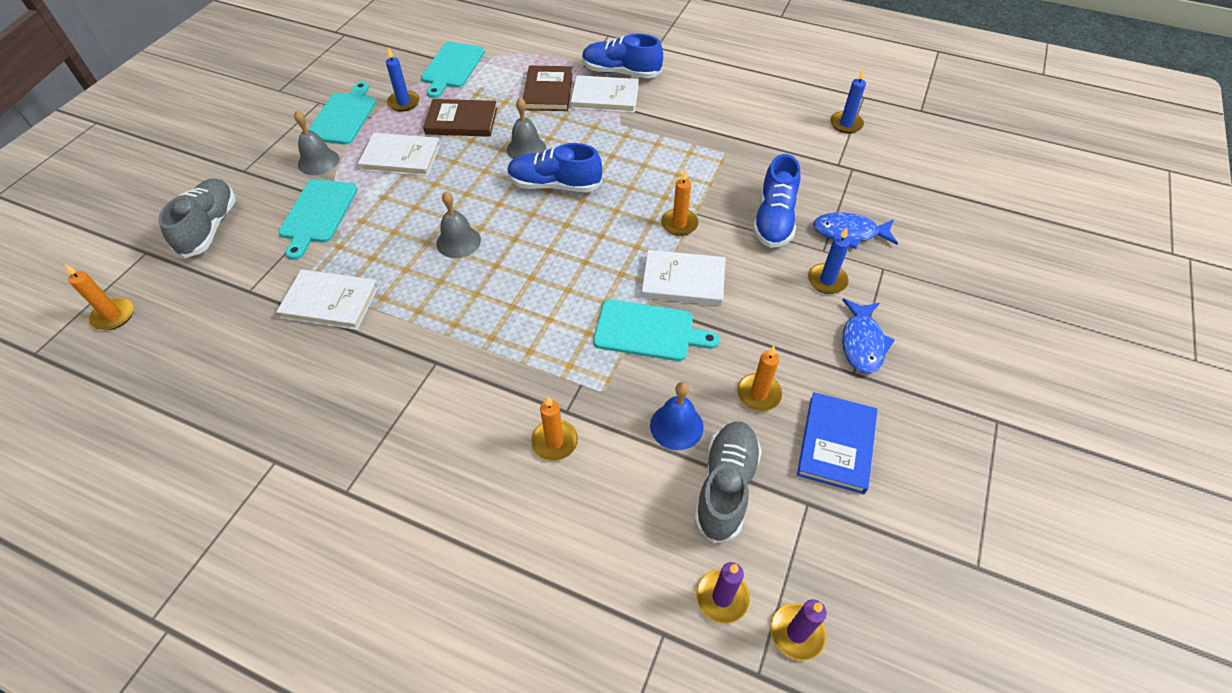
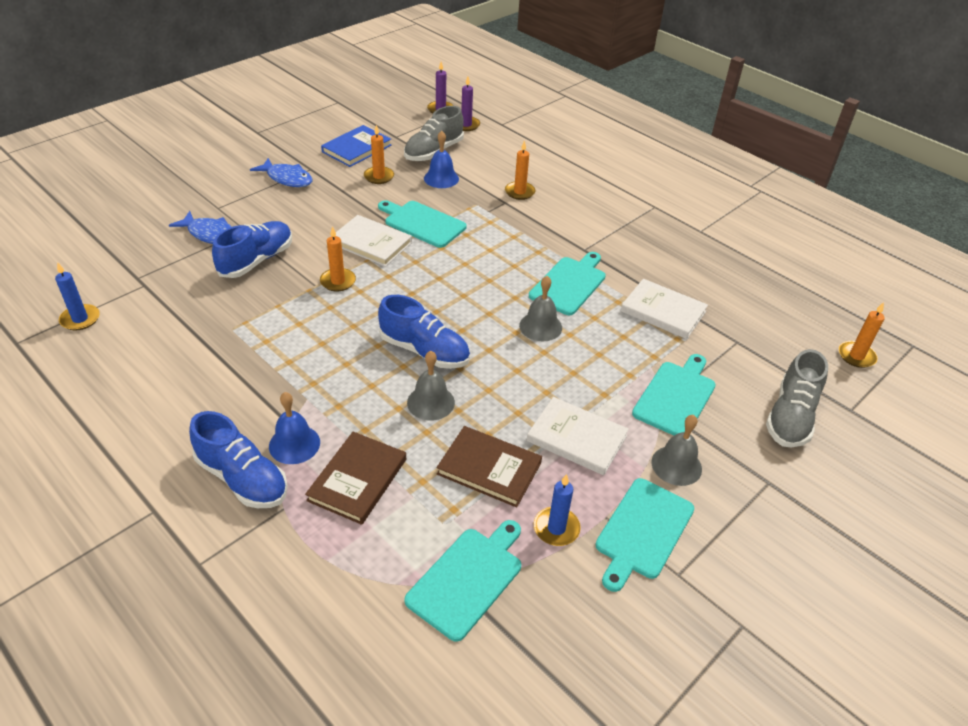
camera: 160 degrees left, 10 degrees down
white book [571,75,639,113] -> blue bell [269,392,320,464]
blue candle [808,227,850,294] -> none
blue fish [842,299,895,373] -> blue fish turned 90 degrees clockwise [250,158,312,187]
none -> turquoise cutting board [529,252,606,315]

